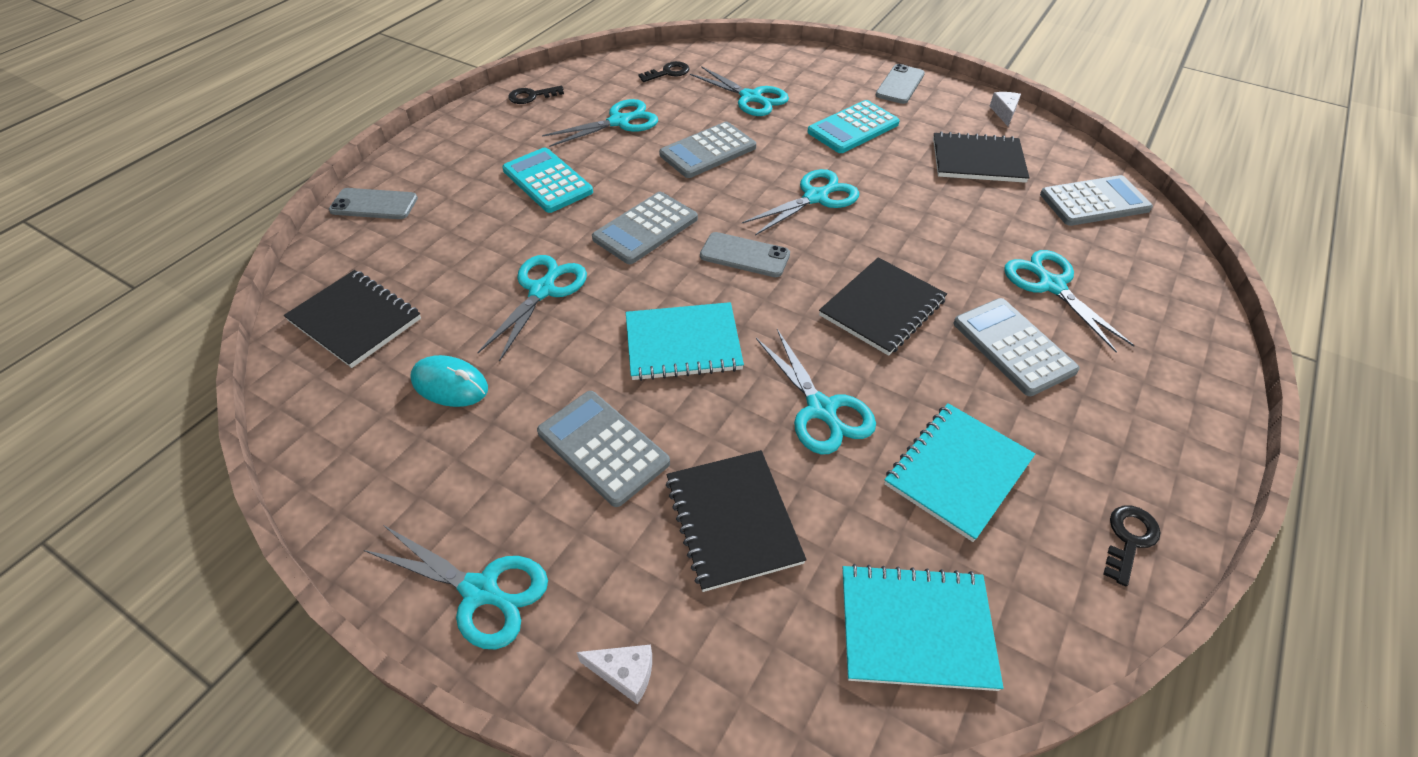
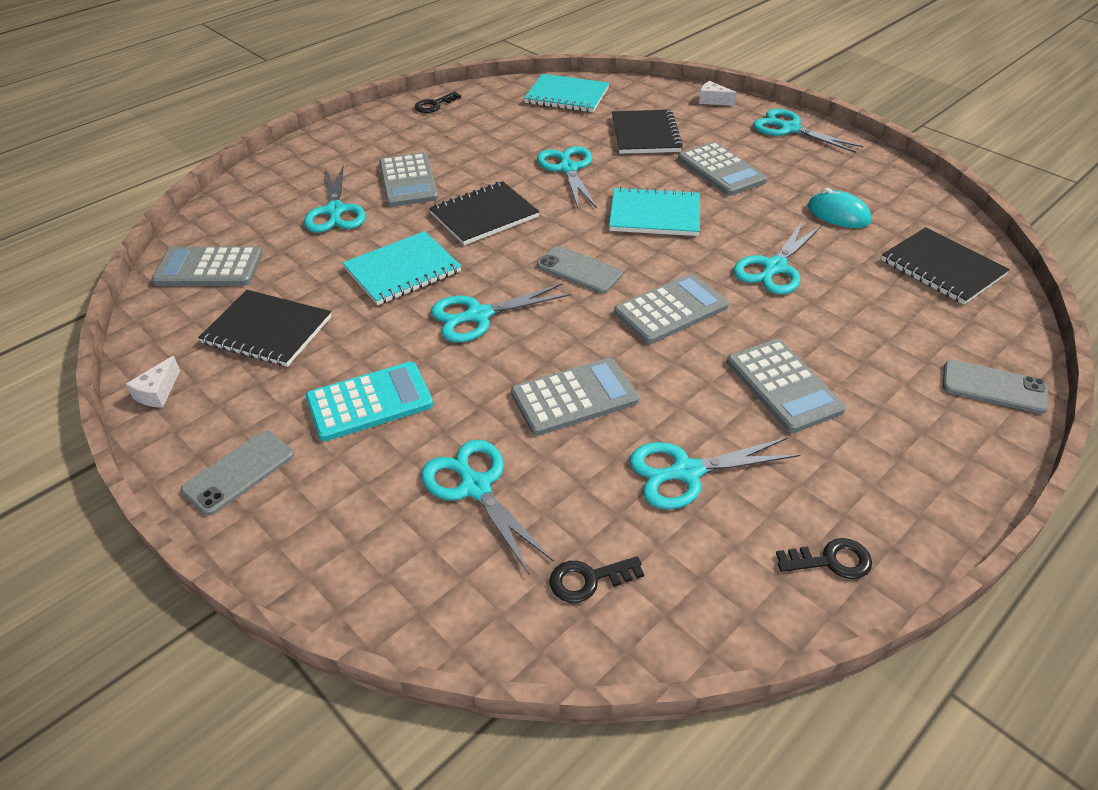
camera: 165 degrees left, 5 degrees down
turquoise calculator [502,147,593,213] -> grey calculator [727,339,846,433]
turquoise notebook [884,403,1035,542] -> turquoise notebook moved to [343,231,461,305]

